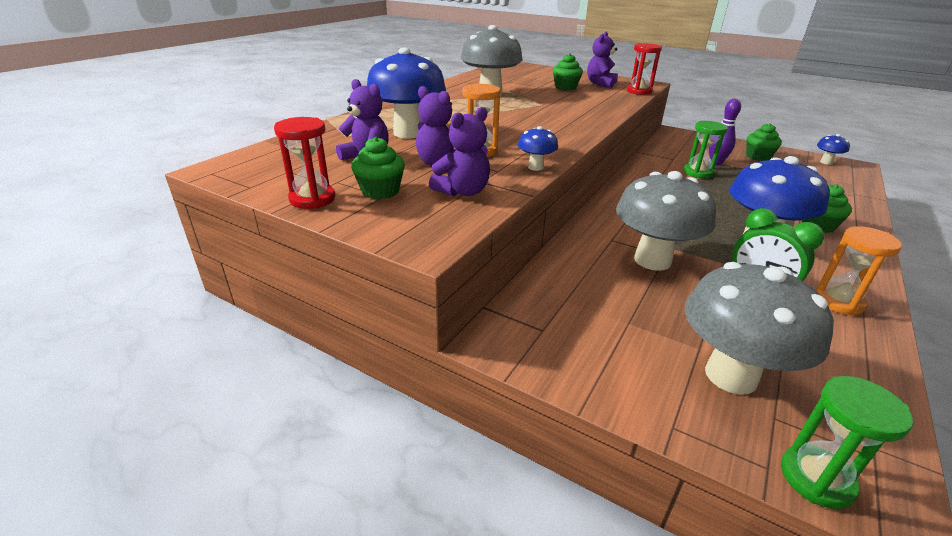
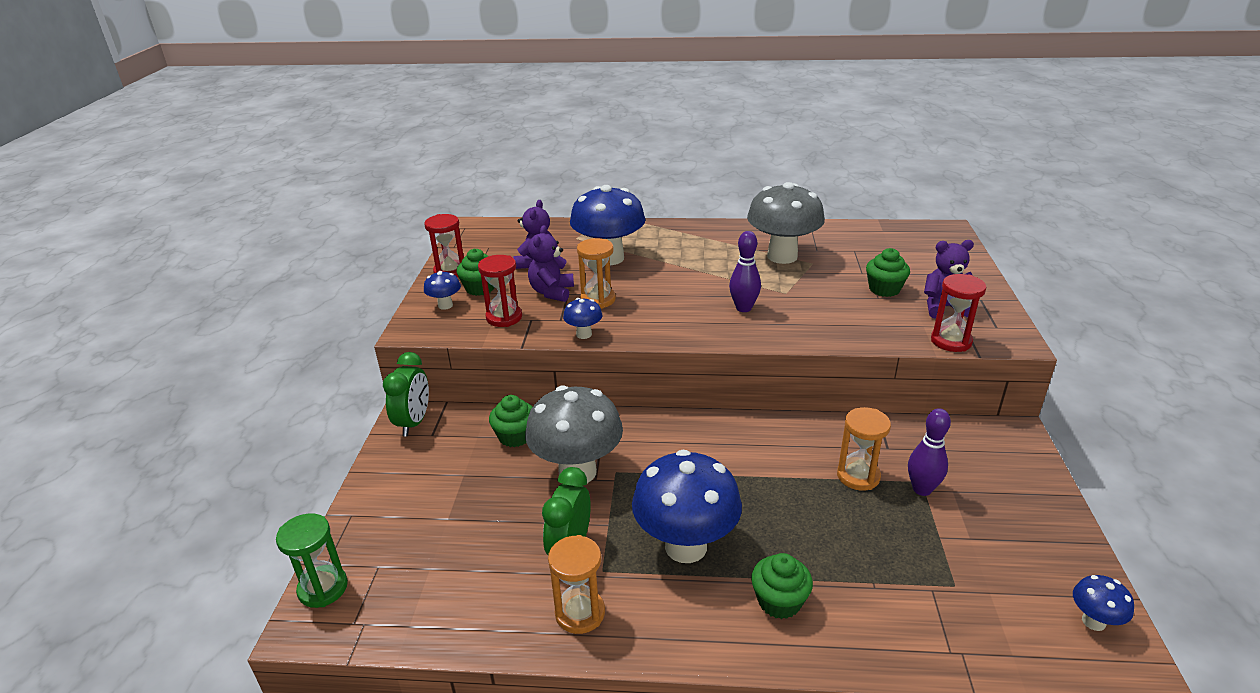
camera: 65 degrees right, 0 degrees up
purple teddy bear [429,107,490,196] -> red hourglass [478,255,522,327]
green hourglass [684,121,728,178] -> orange hourglass [837,407,891,491]
grey mushroom [685,262,834,395] -> none
green cupcake [746,123,782,161] -> green cupcake moved to [489,395,532,447]
none -> green clock [383,352,429,436]
none -> blue mushroom [424,271,461,310]
none -> purple bowling pin [729,231,761,312]

